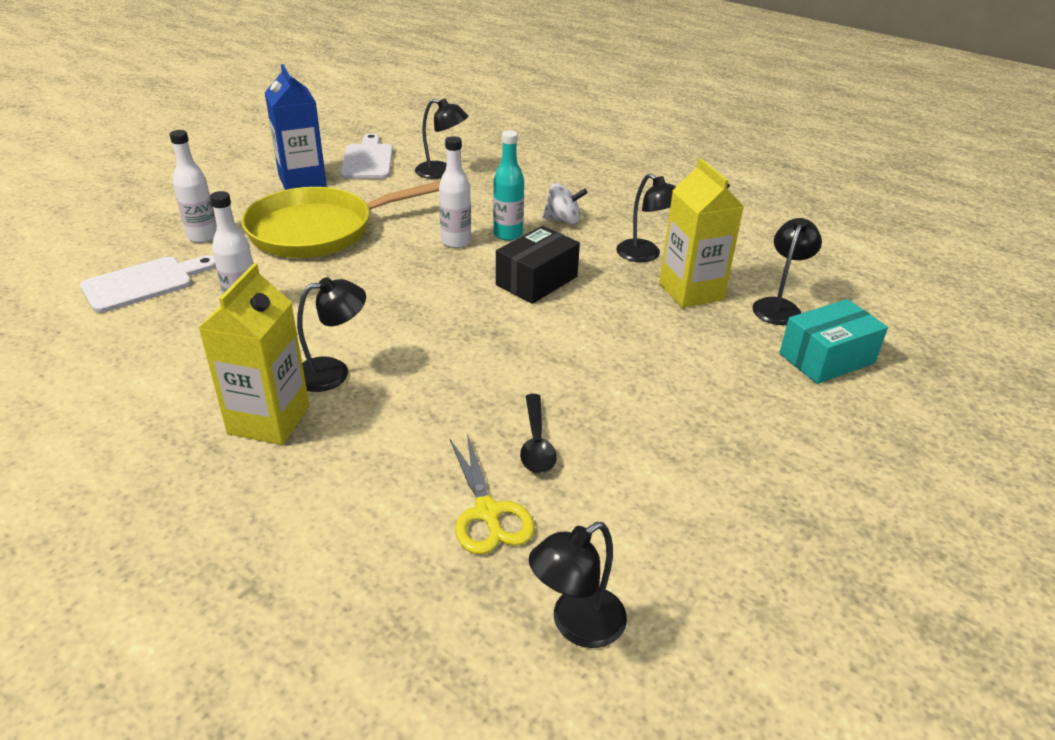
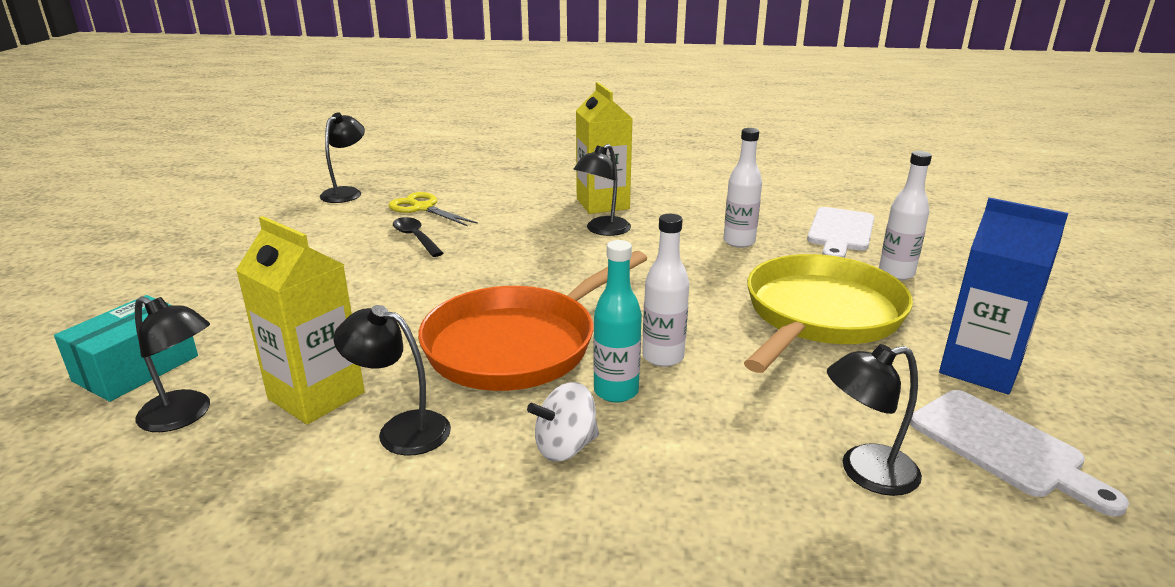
camera: 150 degrees right, 10 degrees down
black box [496,226,580,304] -> orange pan [418,251,648,391]
black lamp [752,218,822,325] -> black lamp turned 60 degrees counterclockwise [135,296,210,432]

